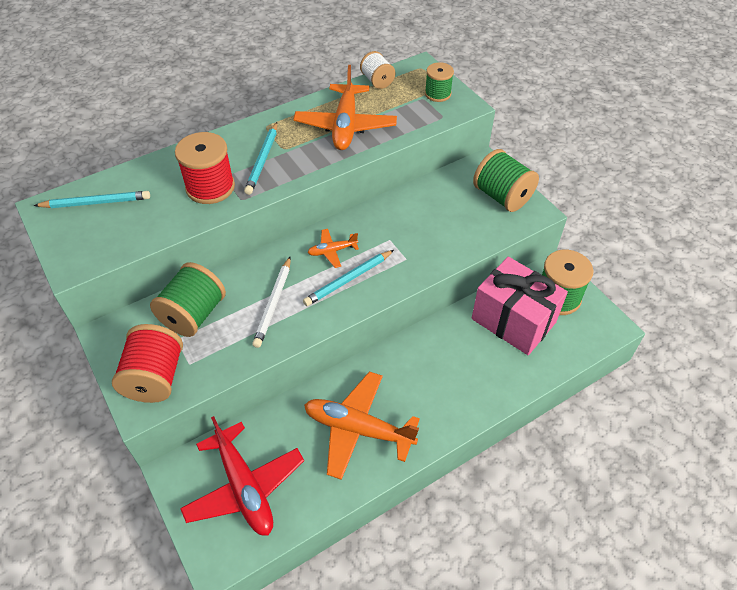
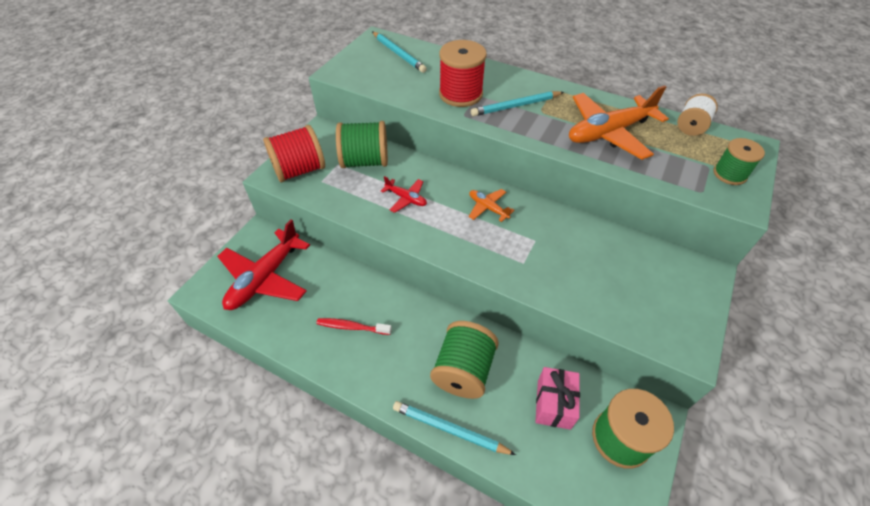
camera: 60 degrees right, 0 degrees up
white pencil [252,257,291,348] -> red plane [381,176,427,213]
turquoise pencil [303,250,394,306] -> turquoise pencil moved to [393,401,516,455]
orange plane [304,372,420,480] -> red toothbrush [316,318,392,335]
pink gift [472,257,568,355] -> pink gift [535,367,580,430], size x0.56
green spool [473,149,539,212] -> green spool moved to [430,321,499,399]

